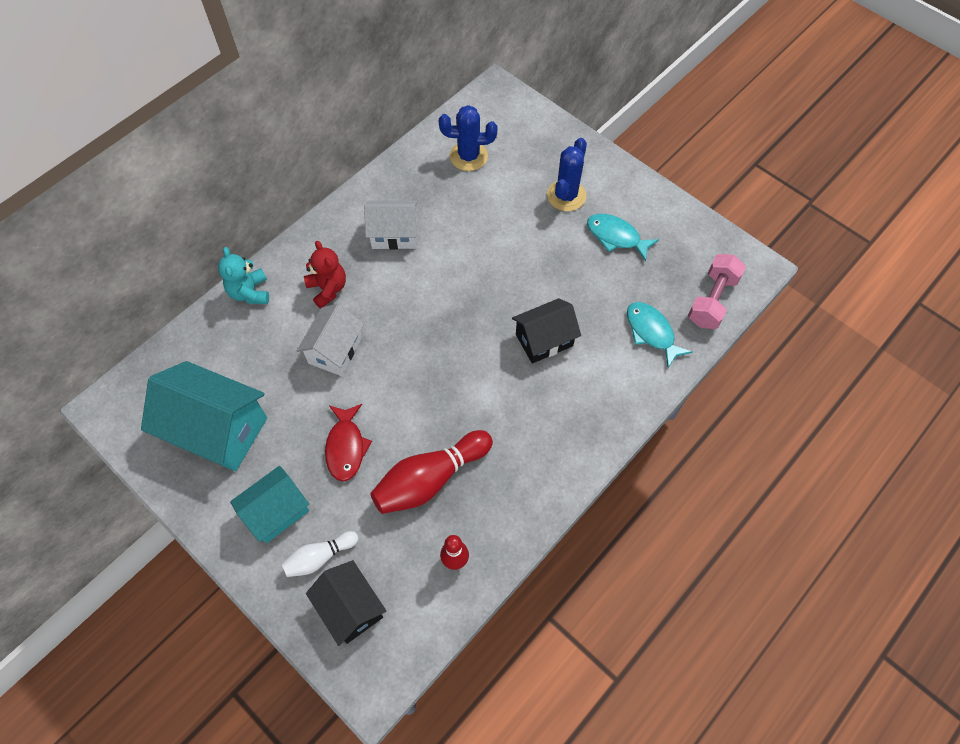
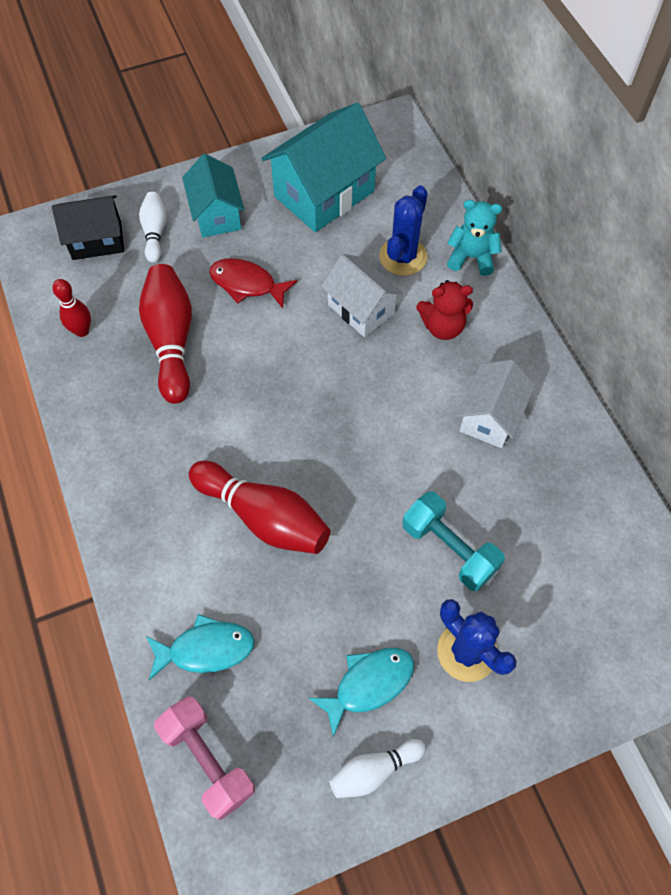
camera: 115 degrees right, 0 degrees up
blue cactus [439,105,497,171] -> blue cactus moved to [379,185,428,276]
black house [512,298,581,364] -> red bowling pin [189,461,331,554]
none -> white bowling pin [329,739,426,798]
none -> turquoise dumbbell [402,492,505,591]

